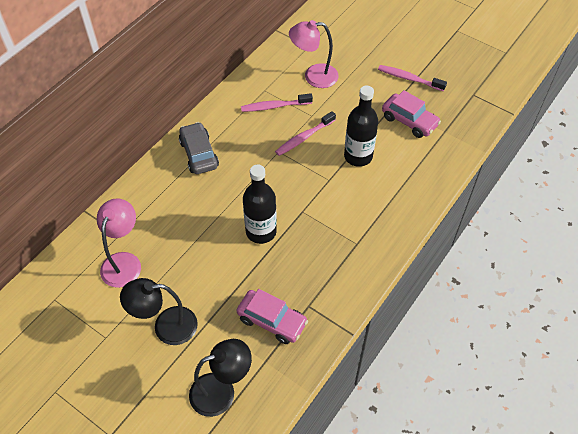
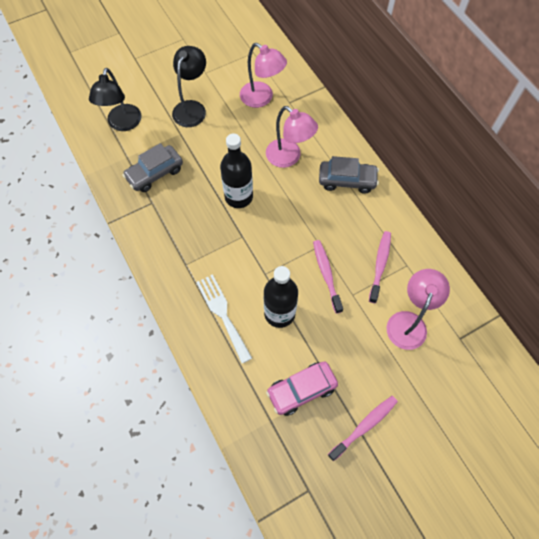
camera: 115 degrees right, 10 degrees up
pink car [237,289,308,344] -> grey car [122,143,183,192]
none -> white fork [196,274,252,363]
none -> pink lamp [266,106,318,168]

